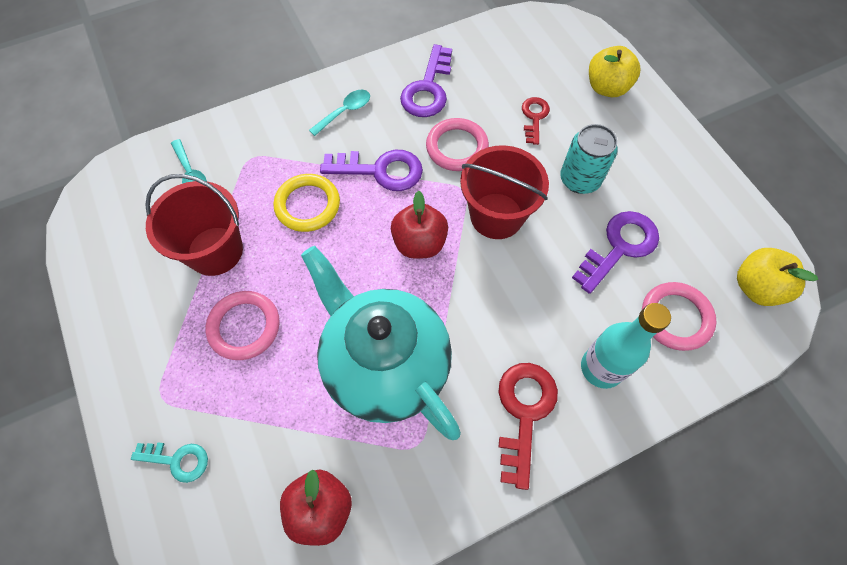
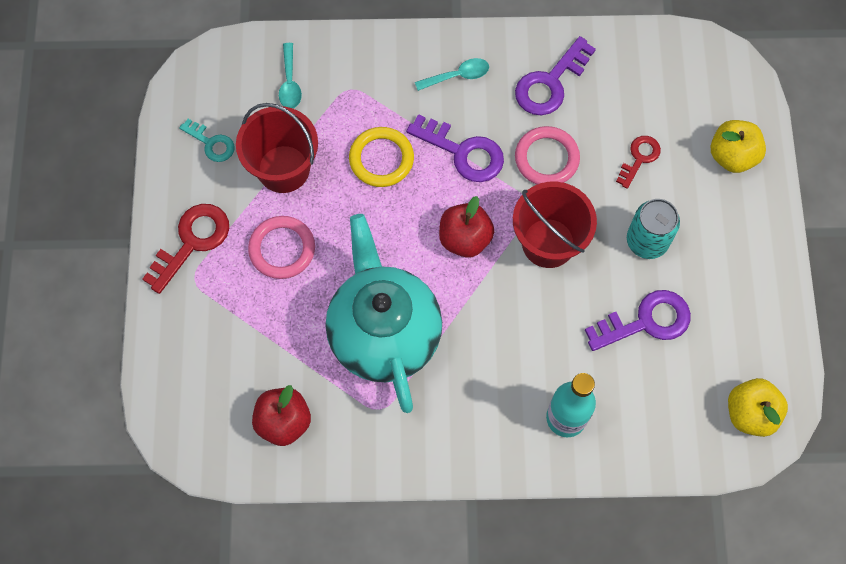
camera: 25 degrees right, 5 degrees up
turquoise key [131,442,208,483] -> turquoise key moved to [179,119,235,162]
red key [498,363,558,490] -> red key moved to [142,204,229,294]
pink ring [642,282,717,351] -> none

